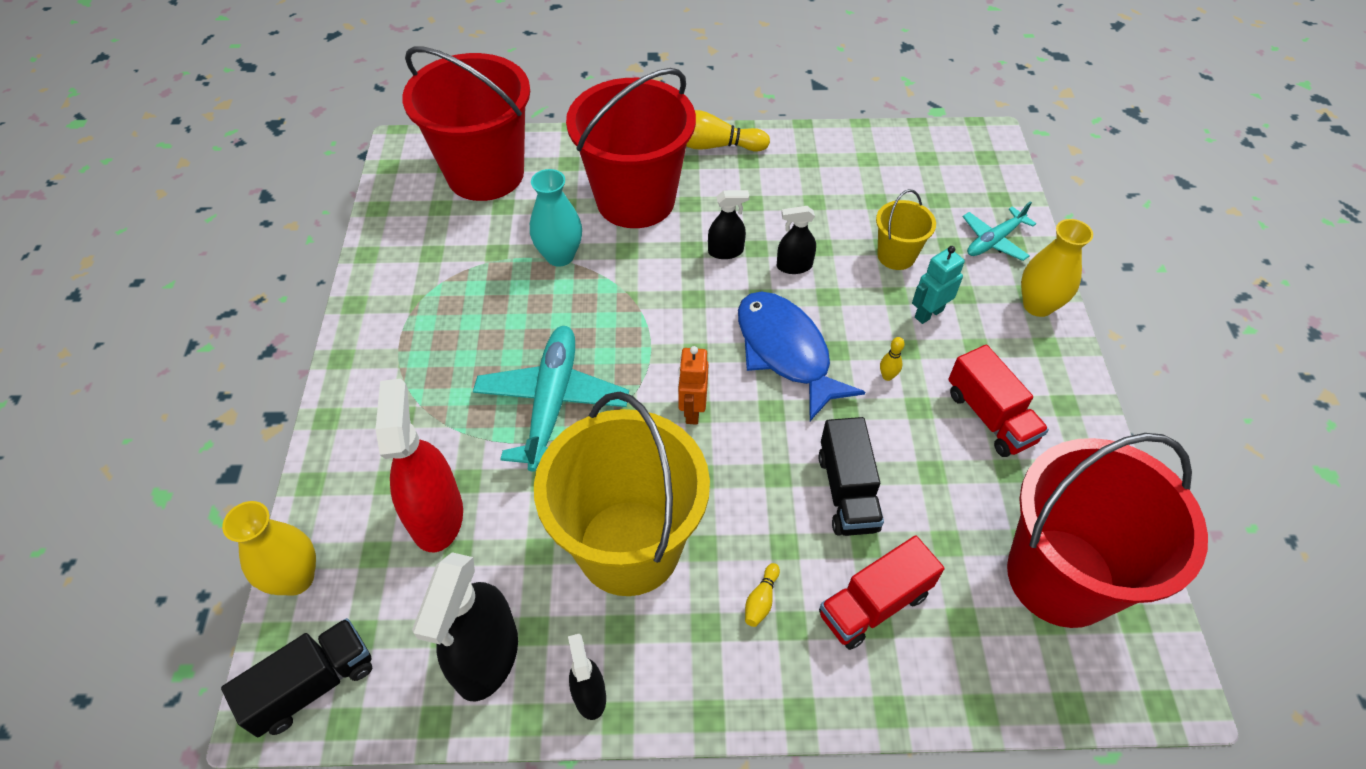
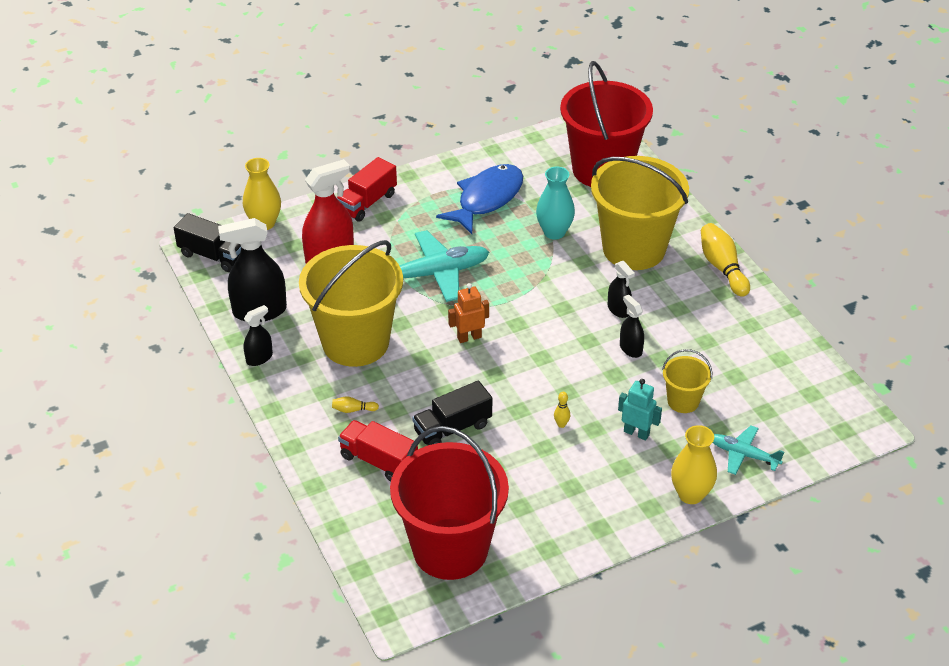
camera: 65 degrees right, 10 degrees down
red bucket [566,68,696,228] -> yellow bucket [591,156,689,270]
blue fish [738,291,865,421] -> blue fish moved to [436,164,523,234]
red truck [948,344,1049,457] -> red truck moved to [336,157,397,222]

